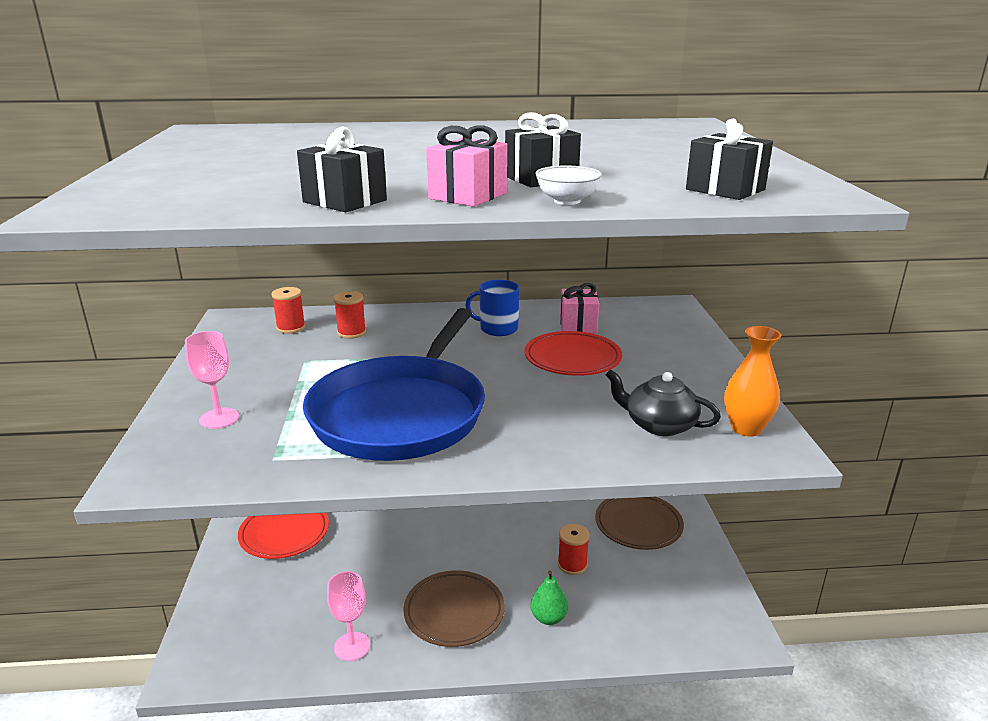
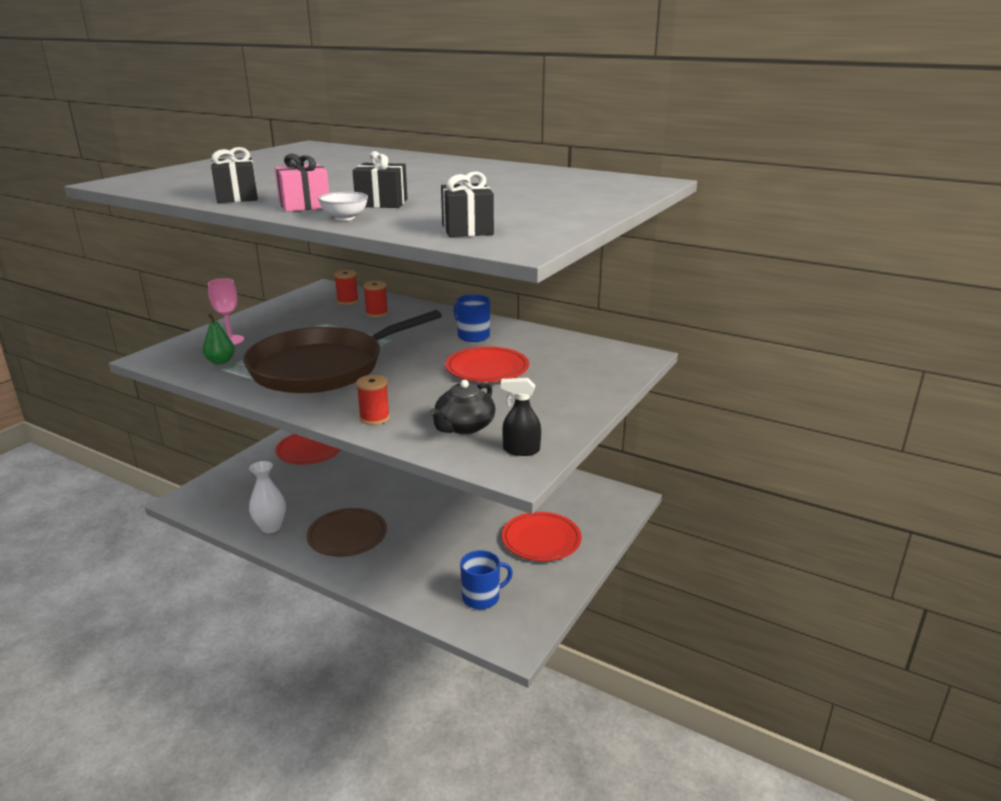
camera: 35 degrees right, 0 degrees up
blue pan [303,308,485,461] -> brown pan [243,310,442,393]
pink goblet [327,571,370,661] -> white vase [249,461,286,533]
green pear [530,570,568,625] -> green pear moved to [203,313,235,364]
red spool [558,524,590,575] -> red spool moved to [356,375,390,425]
pink gift [560,283,599,333] -> none
brown plate [595,497,684,550] -> red plate [502,512,582,561]
black teapot [605,369,721,436] -> black teapot turned 120 degrees counterclockwise [430,380,495,434]
orange vase [724,326,781,437] -> black spray bottle [501,378,541,456]
none -> blue mug [460,550,513,609]

